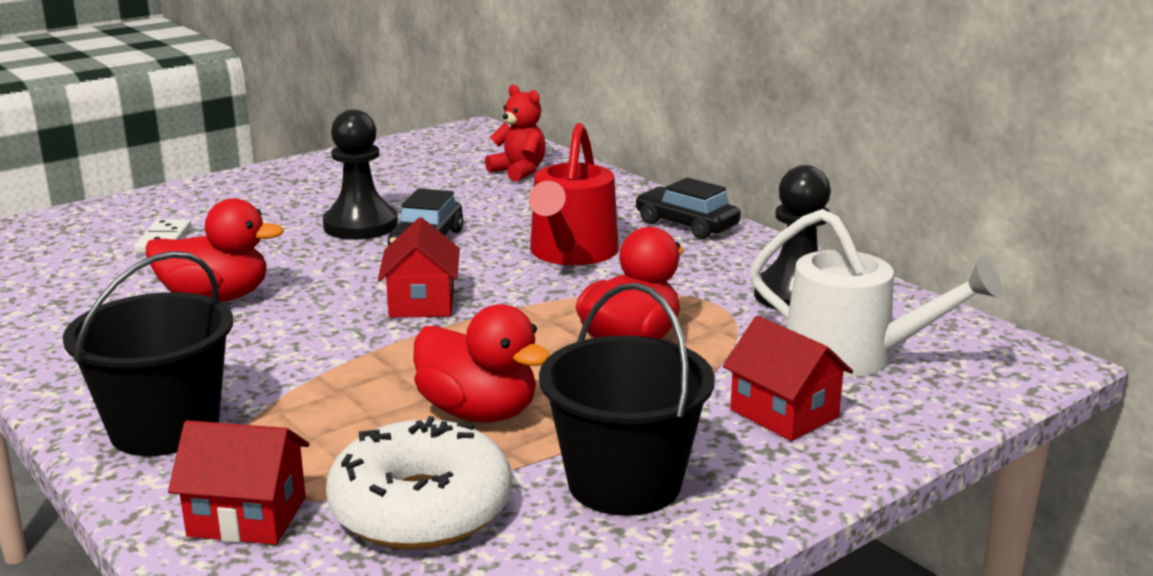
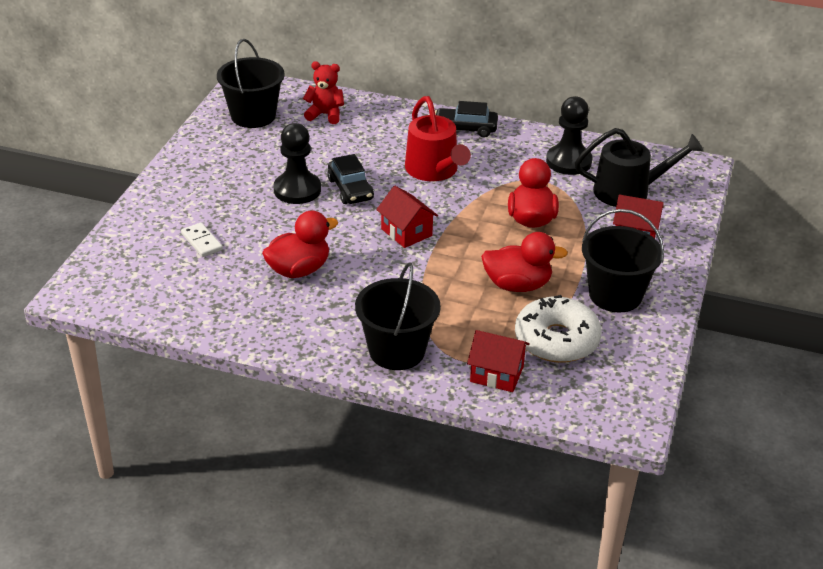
camera: 35 degrees left, 15 degrees up
red house [168,420,310,545] -> red house turned 45 degrees clockwise [467,330,530,392]
white watering can [750,209,1003,377] -> black watering can [575,128,703,207]
none -> black bucket [217,39,285,128]

